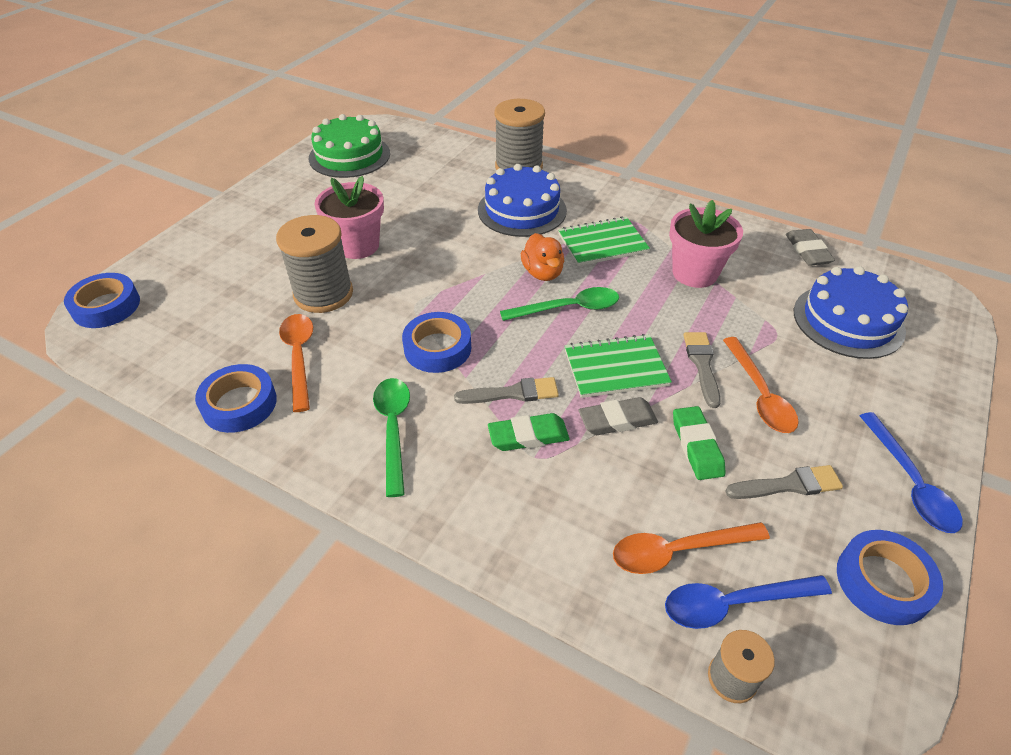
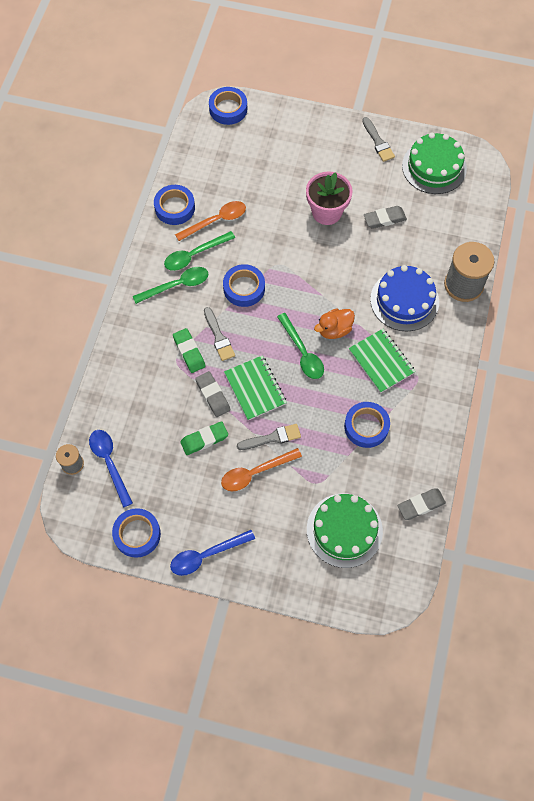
camera: 75 degrees right, 20 degrees up
grey spool [276,215,353,313] -> none
orange spoon [613,522,770,574] -> none
pink flower pot [669,200,743,288] -> blue tape [344,402,390,448]
grey brush [725,465,843,499] -> grey brush moved to [362,117,395,162]
blue cake [794,266,908,359] -> green cake [307,494,383,568]
none -> green spoon [164,231,235,271]
none -> grey eraser [364,206,407,229]

